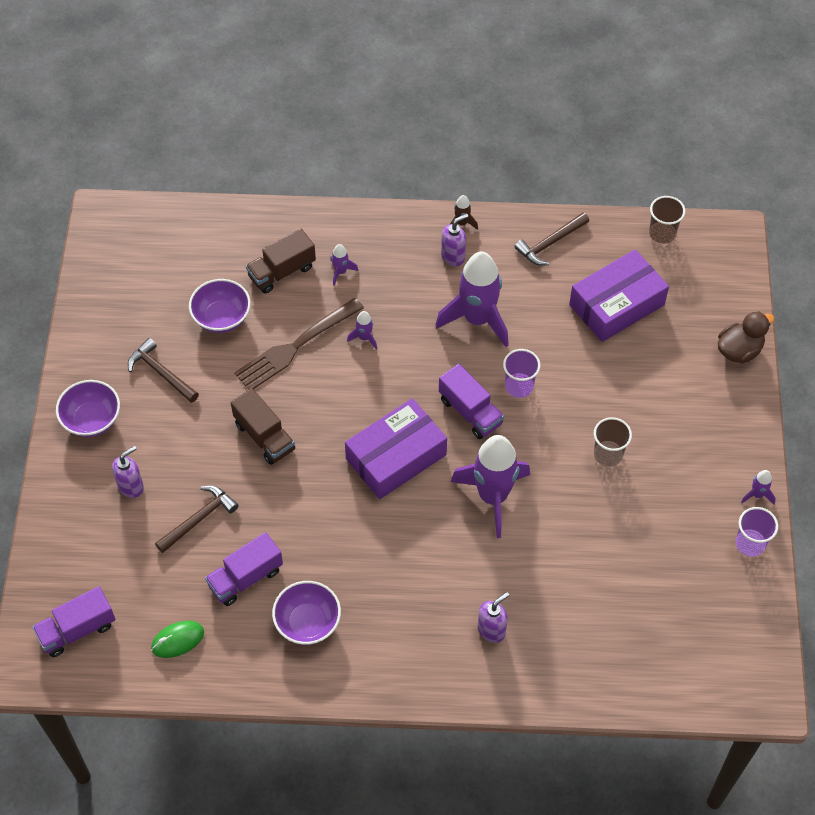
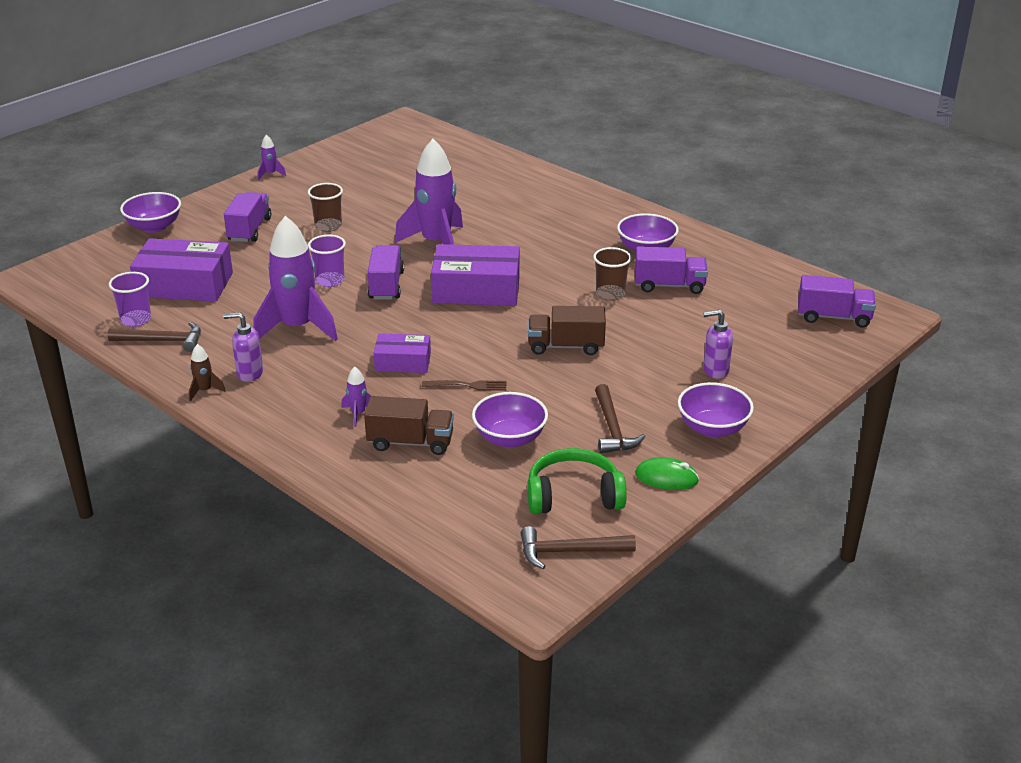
camera: 140 degrees left, 25 degrees down
green mouse [151,621,204,658] -> green mouse moved to [635,457,699,490]
brown hammer [155,486,239,553] -> brown hammer moved to [521,526,636,569]
brown truck [231,388,295,465] -> brown truck turned 90 degrees counterclockwise [528,306,606,355]
brown fork [234,298,364,390] -> brown fork [422,380,507,391], size x0.50
purple rocket [347,311,377,349] -> purple box [374,333,431,373]
purple soap dispenser [478,592,509,643] -> none
brown cup [649,196,685,244] -> brown cup moved to [593,247,632,301]
brown duck [718,311,775,363] -> purple bowl [120,192,181,233]
purple cup [736,507,778,557] -> purple cup moved to [109,272,151,327]
none -> purple truck [224,192,271,242]
none -> green headphones [527,448,627,514]

